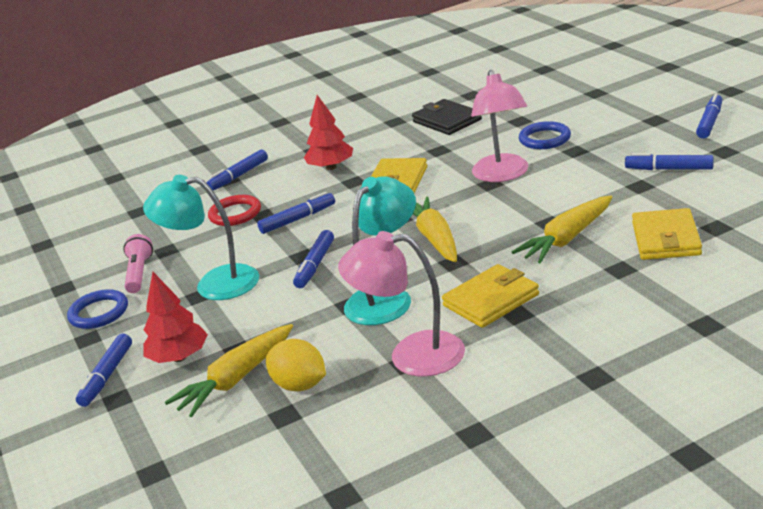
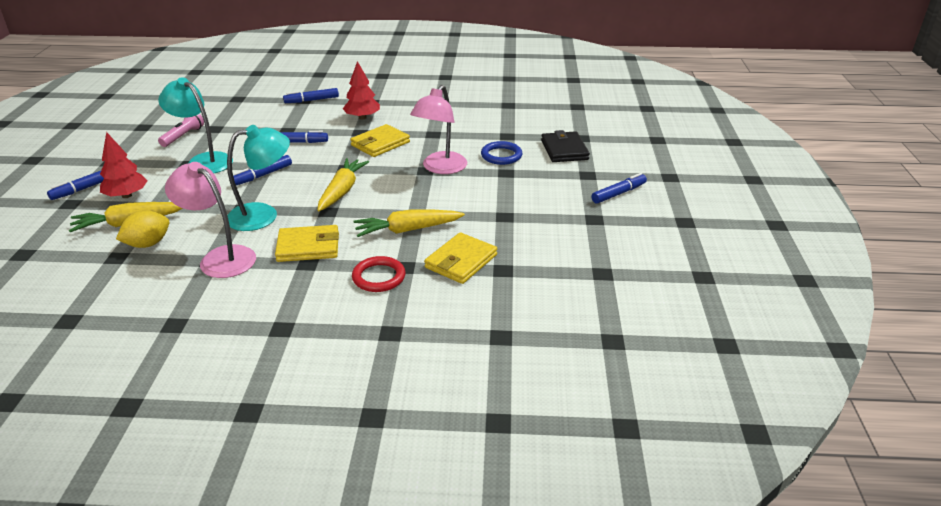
camera: 25 degrees right, 5 degrees up
blue ring [67,289,128,329] -> none
red ring [208,195,261,226] -> red ring moved to [352,256,405,292]
yellow lemon [266,339,326,391] -> yellow lemon turned 75 degrees clockwise [116,211,169,248]
black wallet [412,99,482,135] -> black wallet moved to [541,130,590,162]
blue marker [625,153,714,170] -> none

